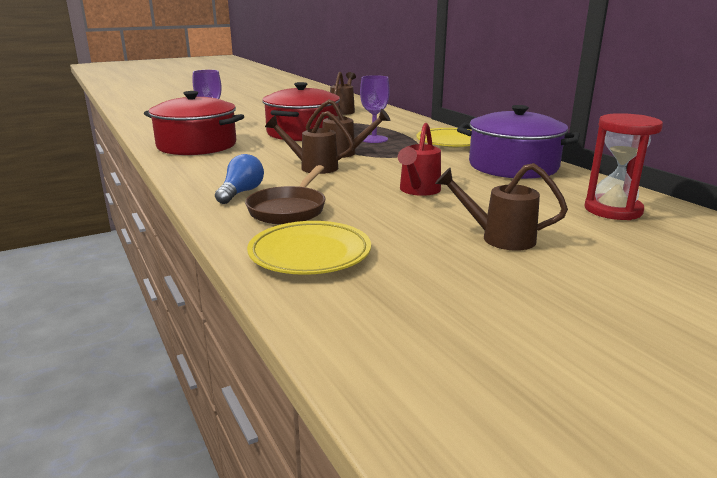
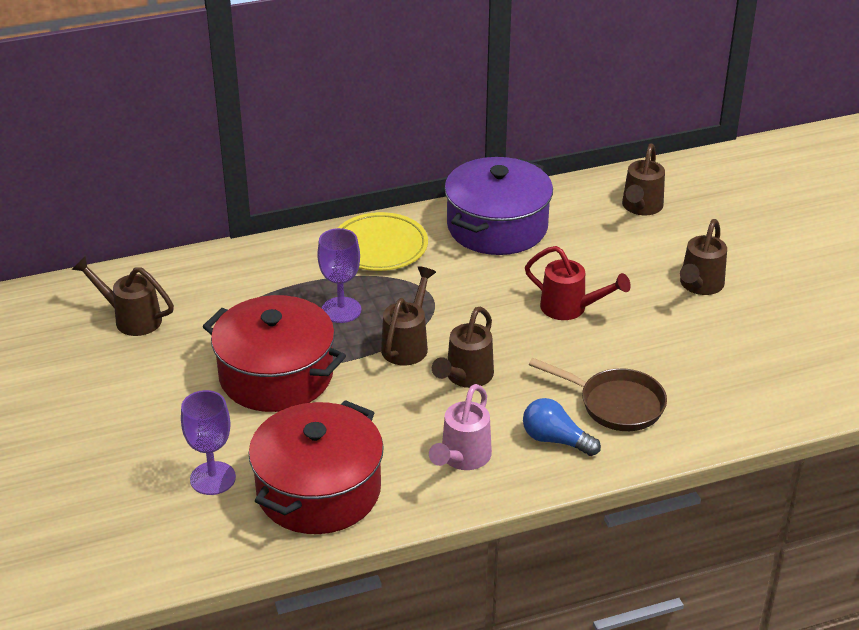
camera: 80 degrees left, 15 degrees up
yellow plate [247,221,371,275] -> none
red hourglass [584,113,663,220] -> brown watering can [622,143,665,215]
none -> pink watering can [429,384,492,470]

